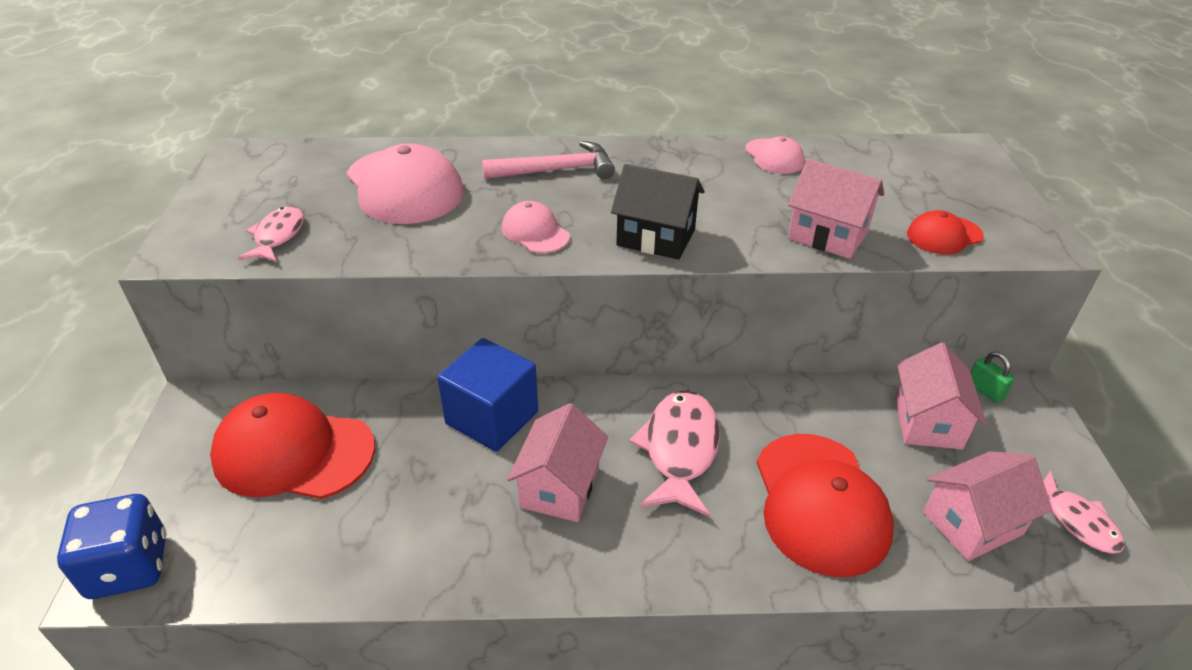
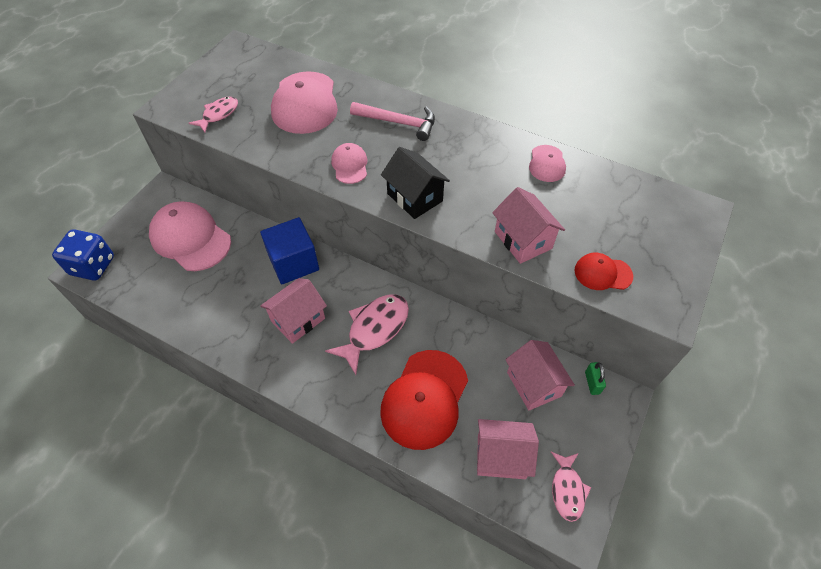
camera: 30 degrees right, 15 degrees up
red cap [210,393,375,499] -> pink cap [149,201,231,271]
pink house [895,342,986,450] -> pink house turned 60 degrees counterclockwise [505,340,575,411]

